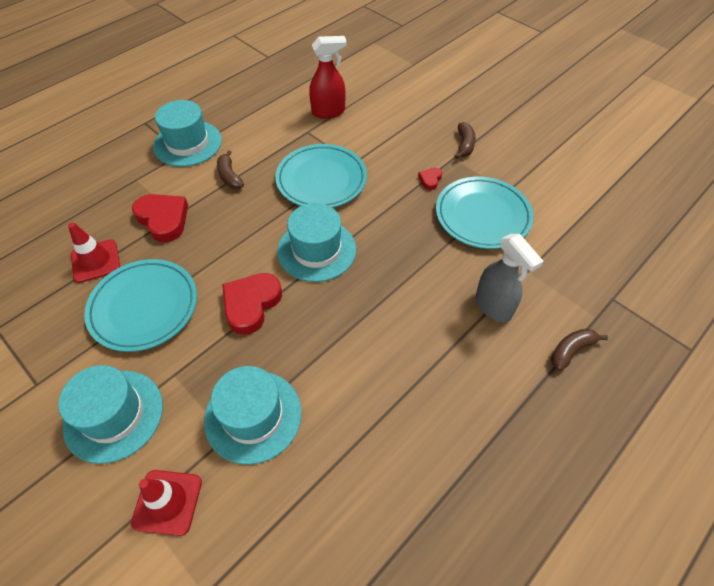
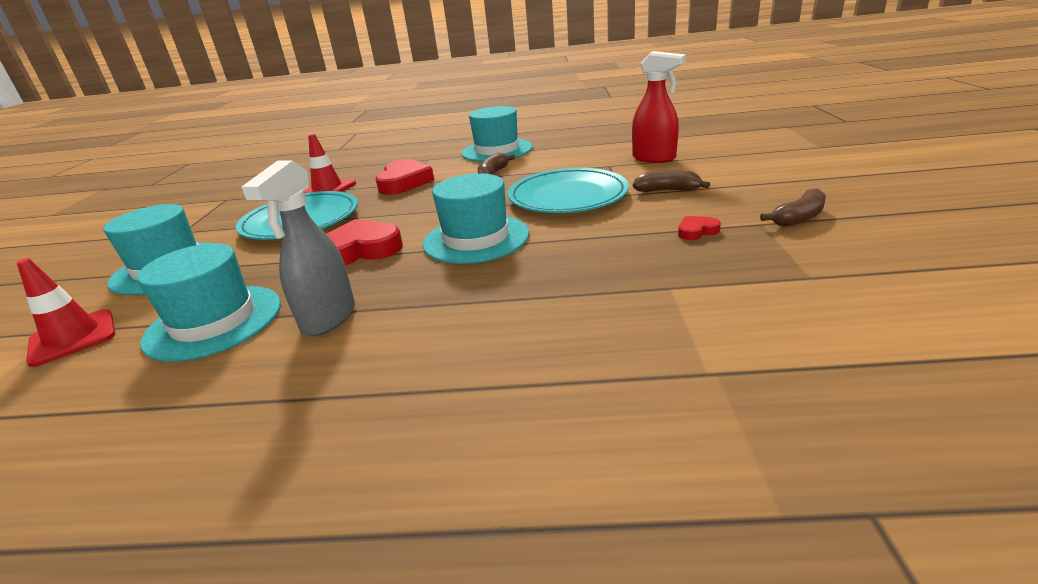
camera: 50 degrees right, 25 degrees down
turquoise plate [436,177,534,249] -> none
grey spray bottle [476,234,544,323] -> grey spray bottle moved to [242,160,355,336]
brown banana [551,328,608,371] -> brown banana moved to [633,170,710,192]

